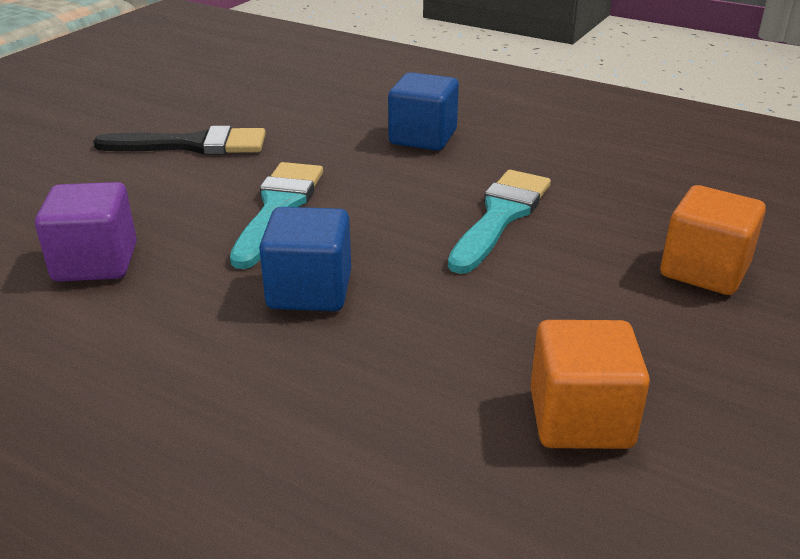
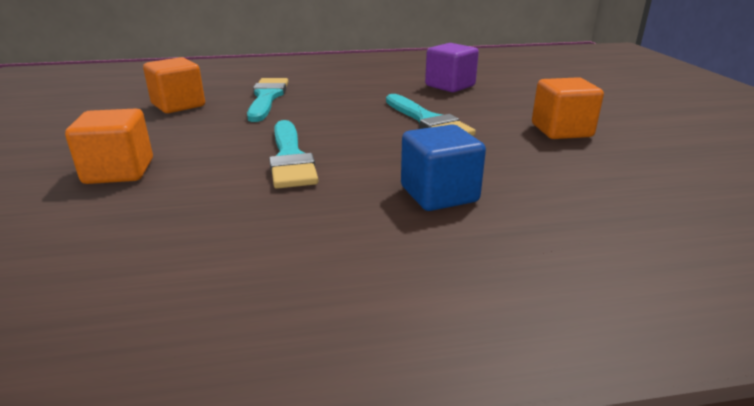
camera: 140 degrees right, 5 degrees down
black brush [93,126,266,155] -> orange cube [532,77,604,139]
blue cube [259,207,351,311] -> none
none -> turquoise brush [247,78,288,122]

